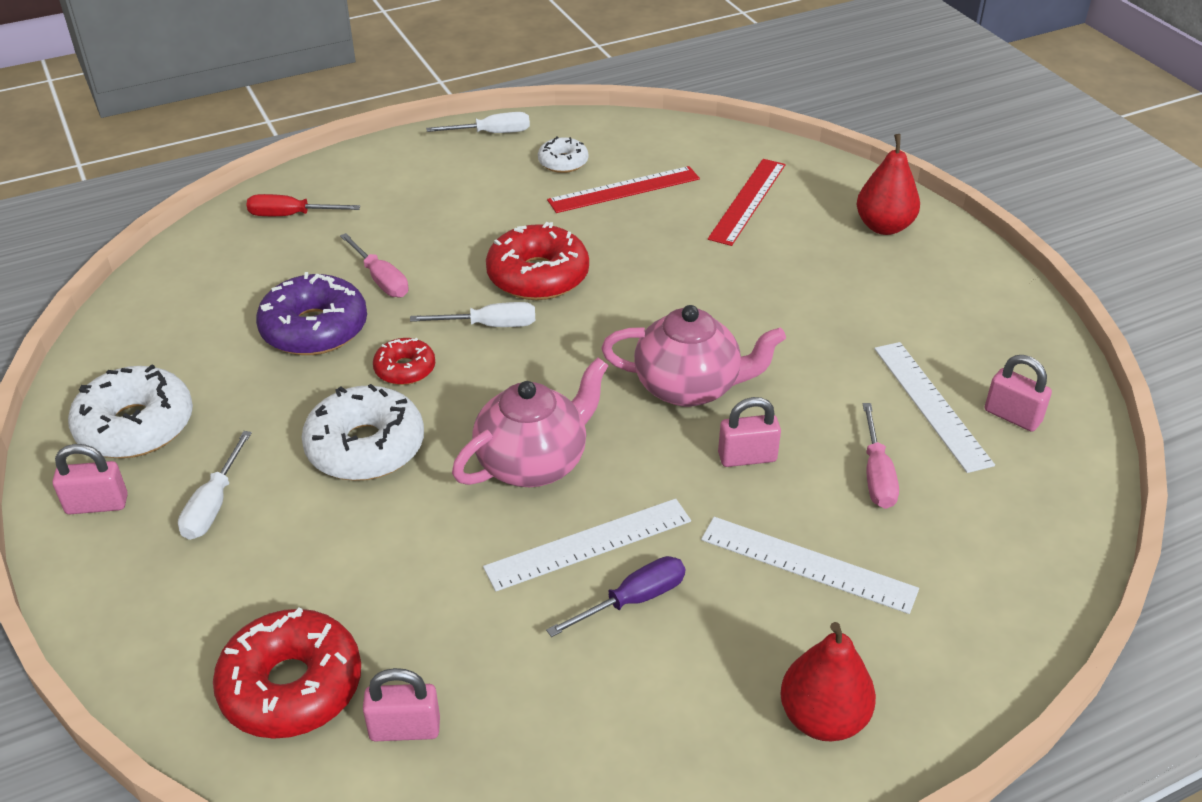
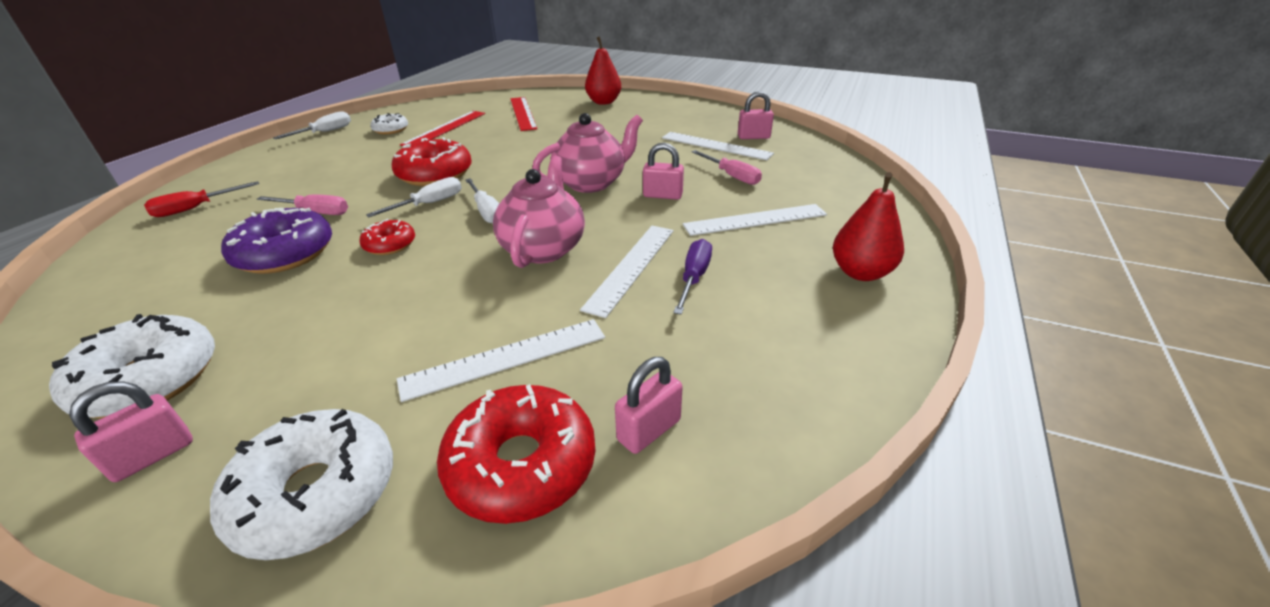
camera: 40 degrees left, 5 degrees down
white screwdriver [178,431,252,540] -> white screwdriver moved to [465,178,499,224]
white donut [302,384,424,481] -> white donut moved to [210,409,393,560]
pink padlock [718,397,781,467] -> pink padlock turned 60 degrees clockwise [643,143,684,200]
none -> white ruler [397,319,605,402]

